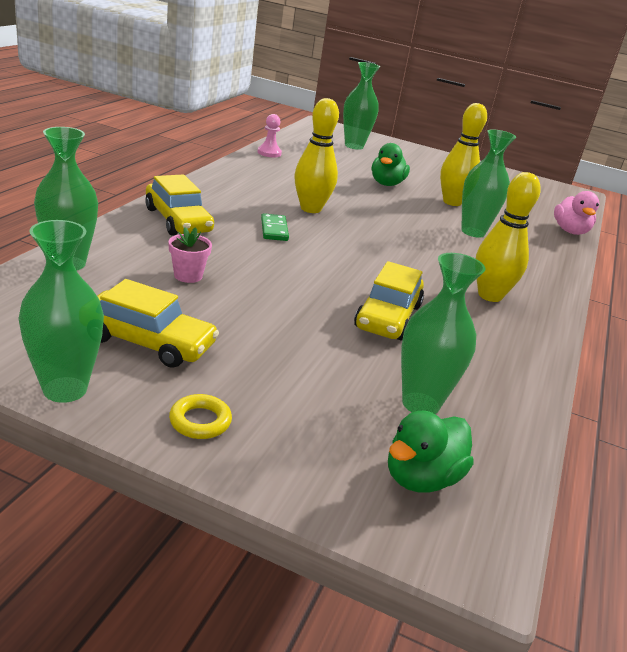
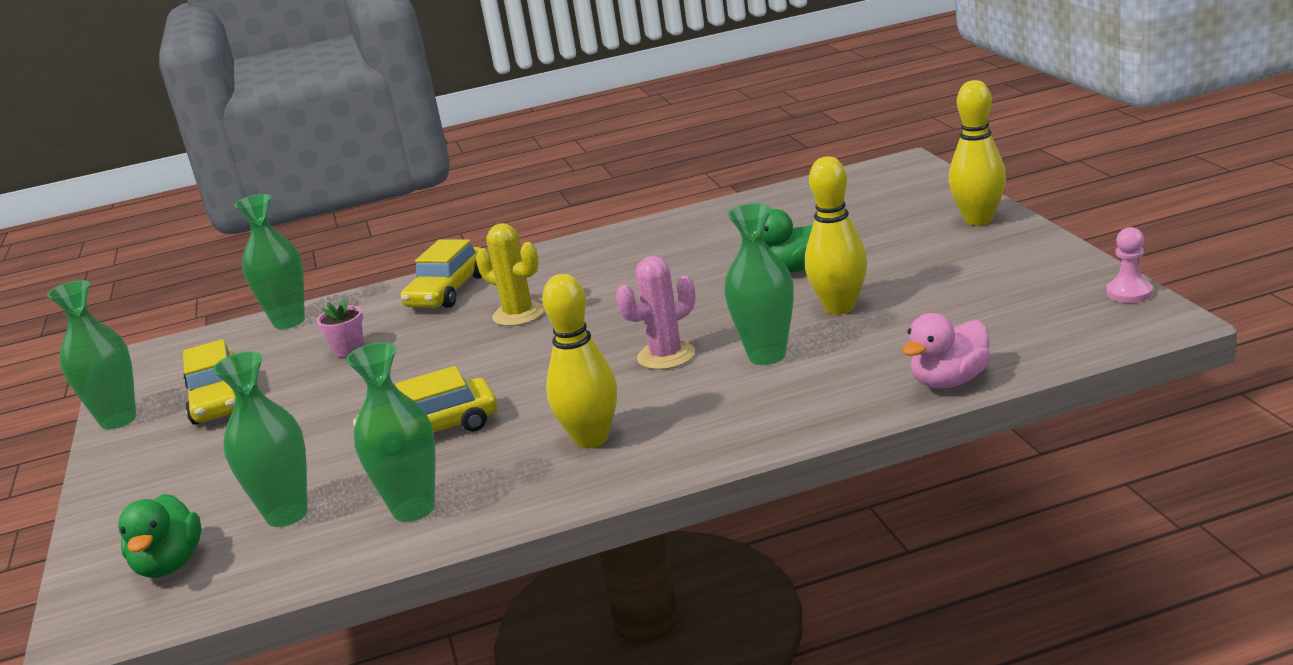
camera: 60 degrees right, 5 degrees down
yellow ring [169,394,232,439] -> none
pink pawn [258,114,282,157] -> pink pawn moved to [1106,227,1153,303]
green domino [261,213,289,241] -> yellow cactus [476,223,544,326]
yellow bowling pin [294,98,339,213] -> yellow bowling pin moved to [948,80,1006,225]
green vase [343,62,380,150] -> green vase moved to [346,342,436,522]
green duck [388,411,474,493] -> green duck turned 105 degrees counterclockwise [118,494,202,578]
none -> pink cactus [616,256,695,370]

